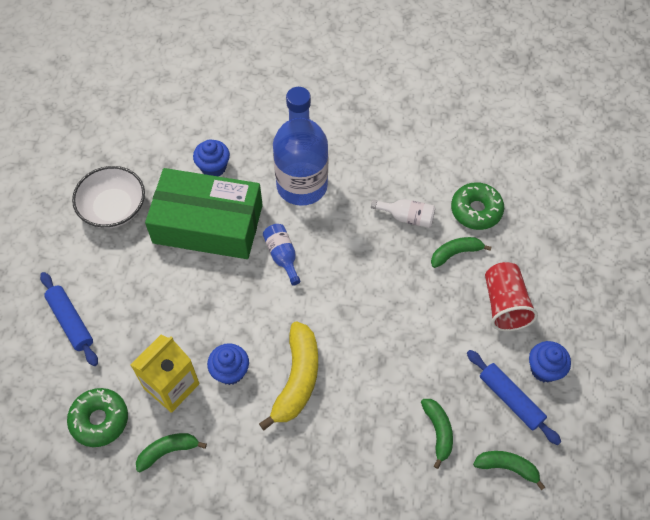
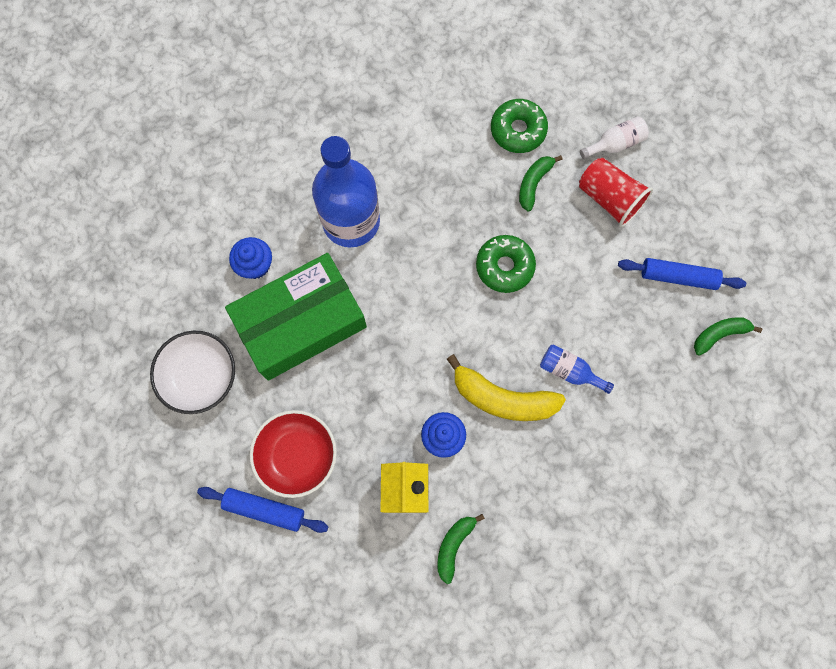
camera: 40 degrees left, 15 degrees up
green donut [67,388,128,447] -> green donut moved to [476,235,536,293]
yellow banana [259,321,318,430] -> yellow banana turned 135 degrees clockwise [447,354,566,421]
blue bottle [263,224,301,286] -> blue bottle moved to [540,344,614,394]
white bottle [371,199,436,228] -> white bottle moved to [580,116,649,159]
green banana [421,399,453,469] -> none
blue cupcake [529,341,571,383] -> none
none -> red bowl [250,410,337,498]

